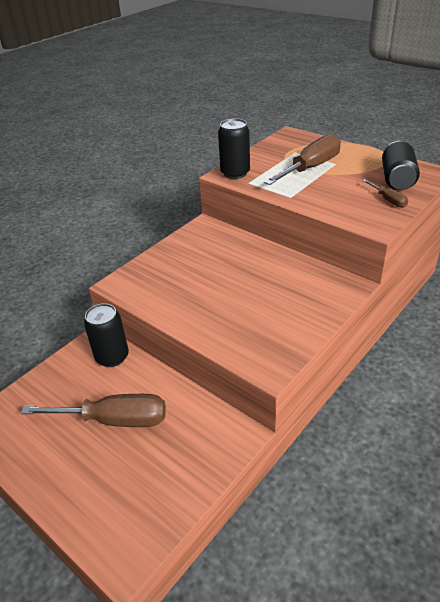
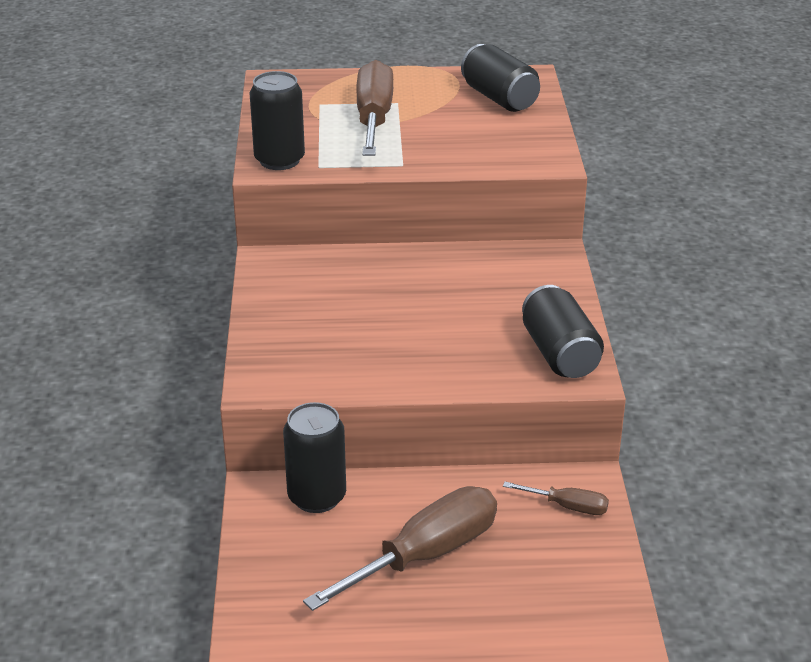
camera: 45 degrees left, 5 degrees down
brown screwdriver [362,179,408,208] -> brown screwdriver moved to [503,482,609,515]
none -> black can [522,285,604,378]

